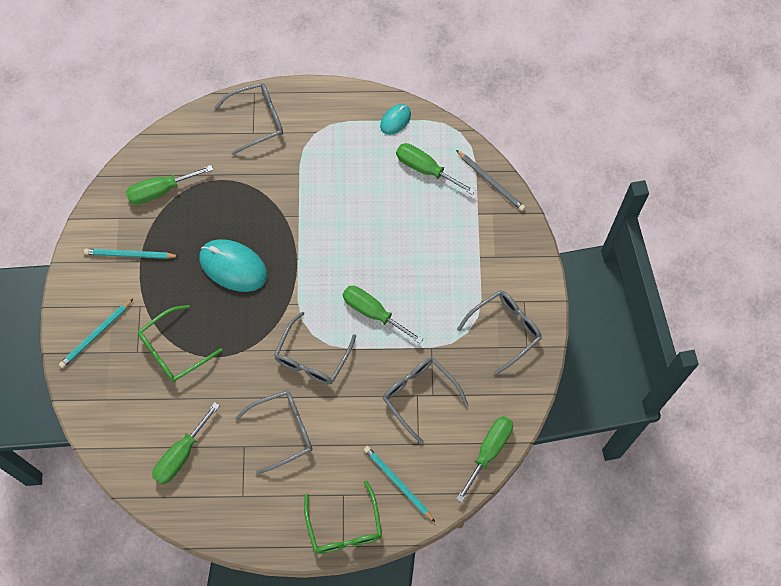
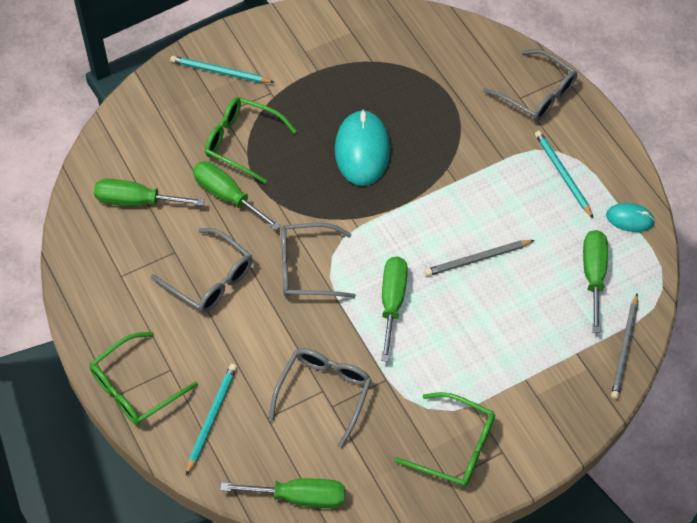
camera: 60 degrees right, 10 degrees down
turquoise pencil [84,249,179,259] -> turquoise pencil moved to [535,131,594,219]
green screwdriver [126,165,213,205] -> green screwdriver moved to [193,161,281,231]
grey glasses [457,290,542,375] -> green glasses [394,392,495,487]
none -> grey pencil [425,240,534,276]

